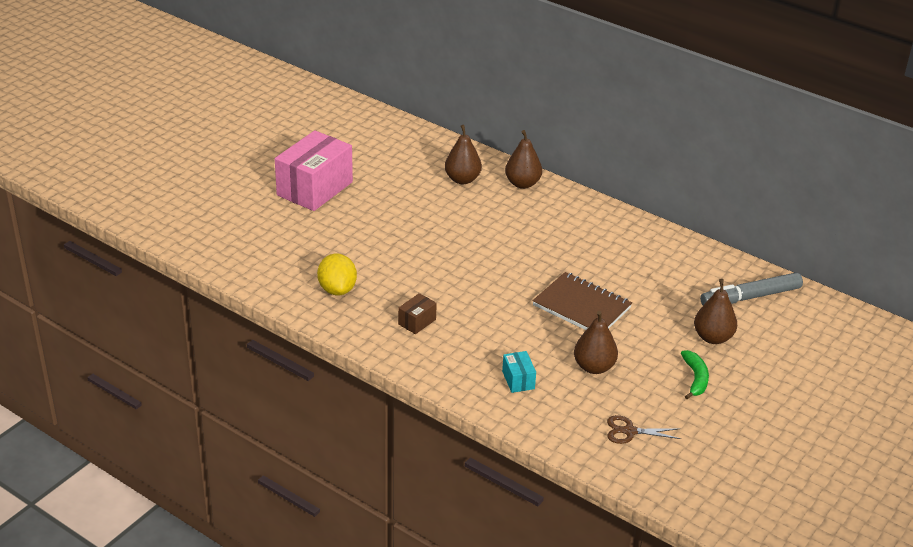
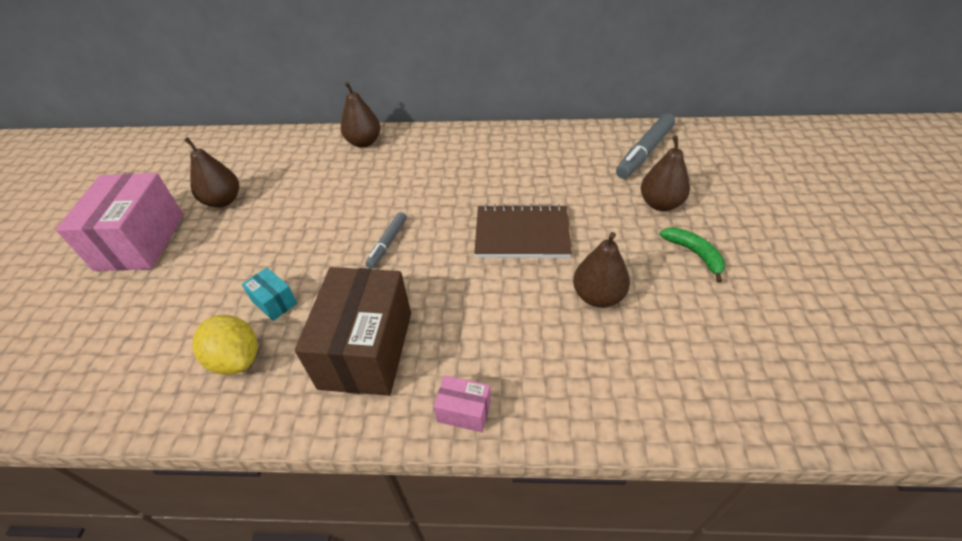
camera: 30 degrees left, 10 degrees up
brown box [398,293,437,334] -> brown box [295,267,411,396], size x2.29
brown pear [445,125,482,184] -> brown pear moved to [184,137,239,208]
turquoise box [502,351,536,393] -> turquoise box moved to [242,268,297,321]
brown scissors [607,415,681,444] -> none
none -> grey marker [365,212,407,269]
none -> pink box [433,375,491,432]

